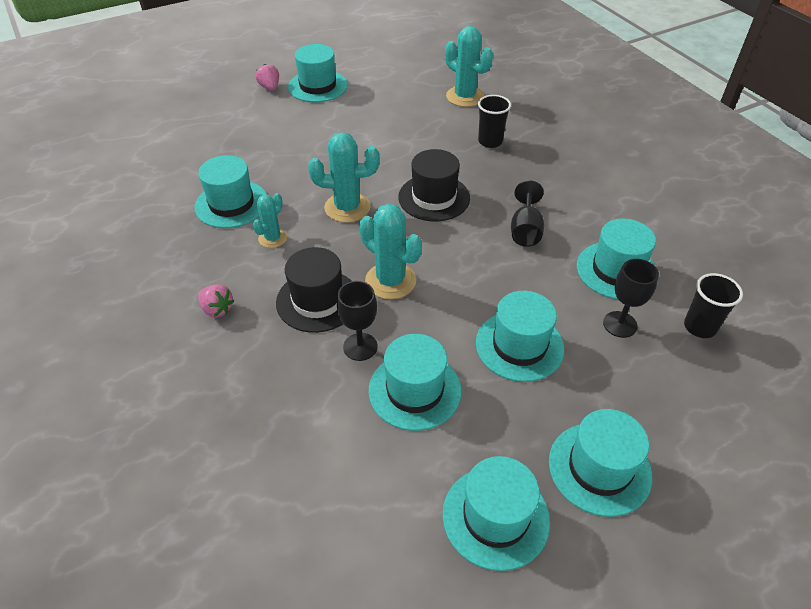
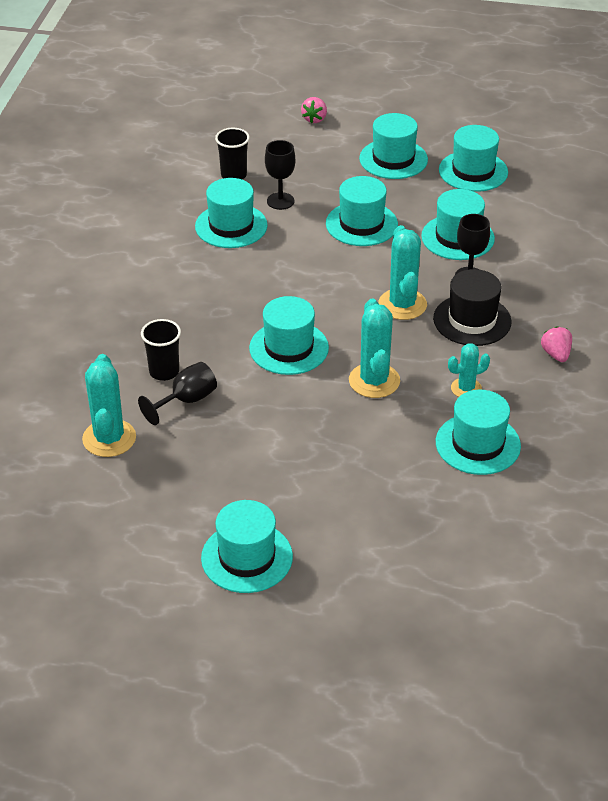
camera: 140 degrees left, 5 degrees down
pink strawberry [256,64,279,91] -> pink strawberry moved to [301,97,327,123]
turquoise cactus [308,132,379,223] -> turquoise cactus turned 45 degrees clockwise [349,299,400,398]
black hat [398,149,470,221] -> turquoise hat [249,296,329,375]
black goblet [511,180,544,247] -> black goblet moved to [138,362,217,425]

